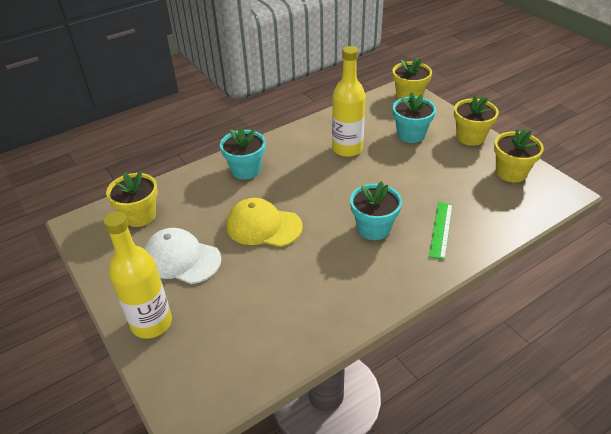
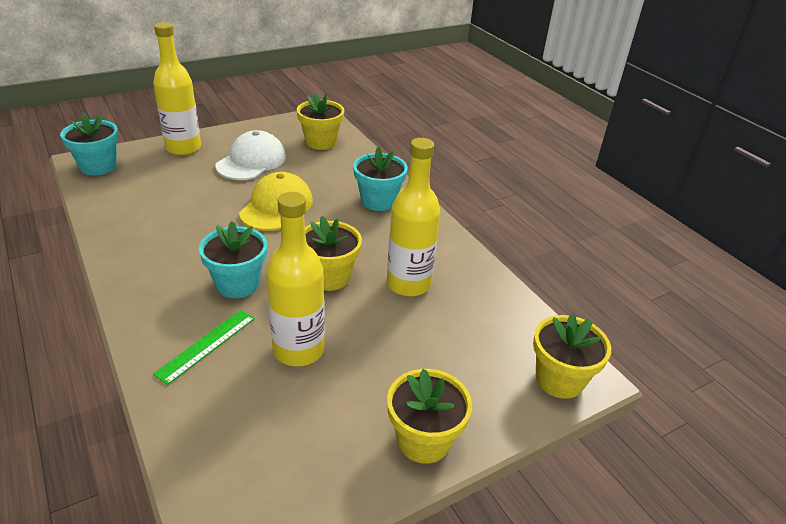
camera: 90 degrees right, 5 degrees down
turquoise flower pot [393,92,436,143] -> turquoise flower pot moved to [60,113,119,175]
green ruler [429,202,453,260] -> green ruler turned 75 degrees counterclockwise [153,310,255,385]
yellow flower pot [494,128,544,182] -> yellow flower pot moved to [305,216,362,291]
none -> yellow bottle [266,192,325,366]

